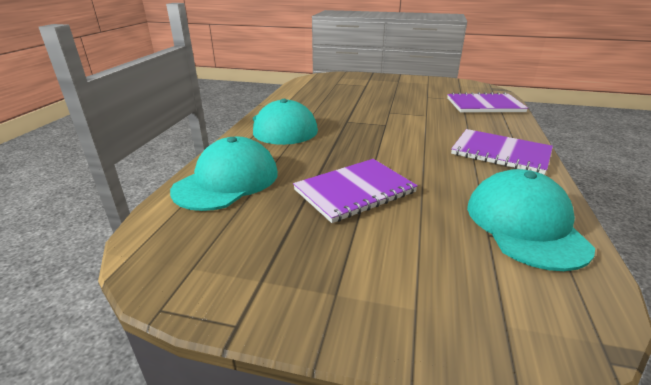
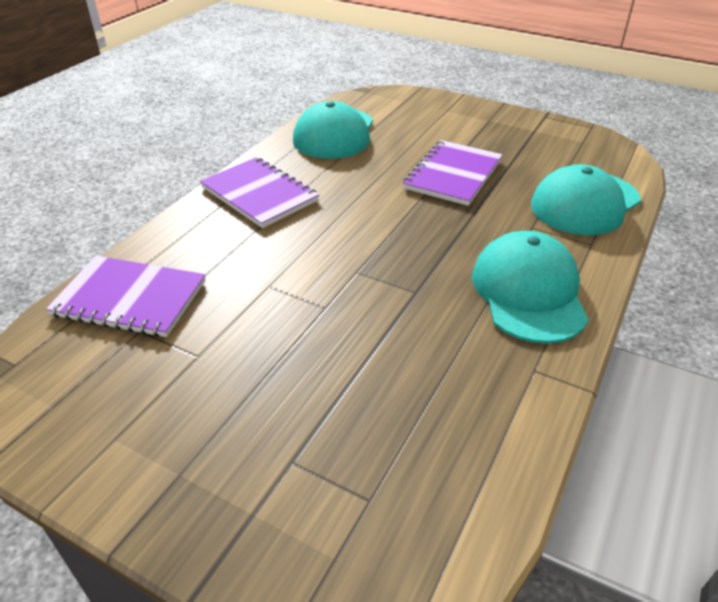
camera: 165 degrees left, 10 degrees up
purple notebook [293,159,418,223] -> purple notebook turned 45 degrees counterclockwise [403,140,503,206]

